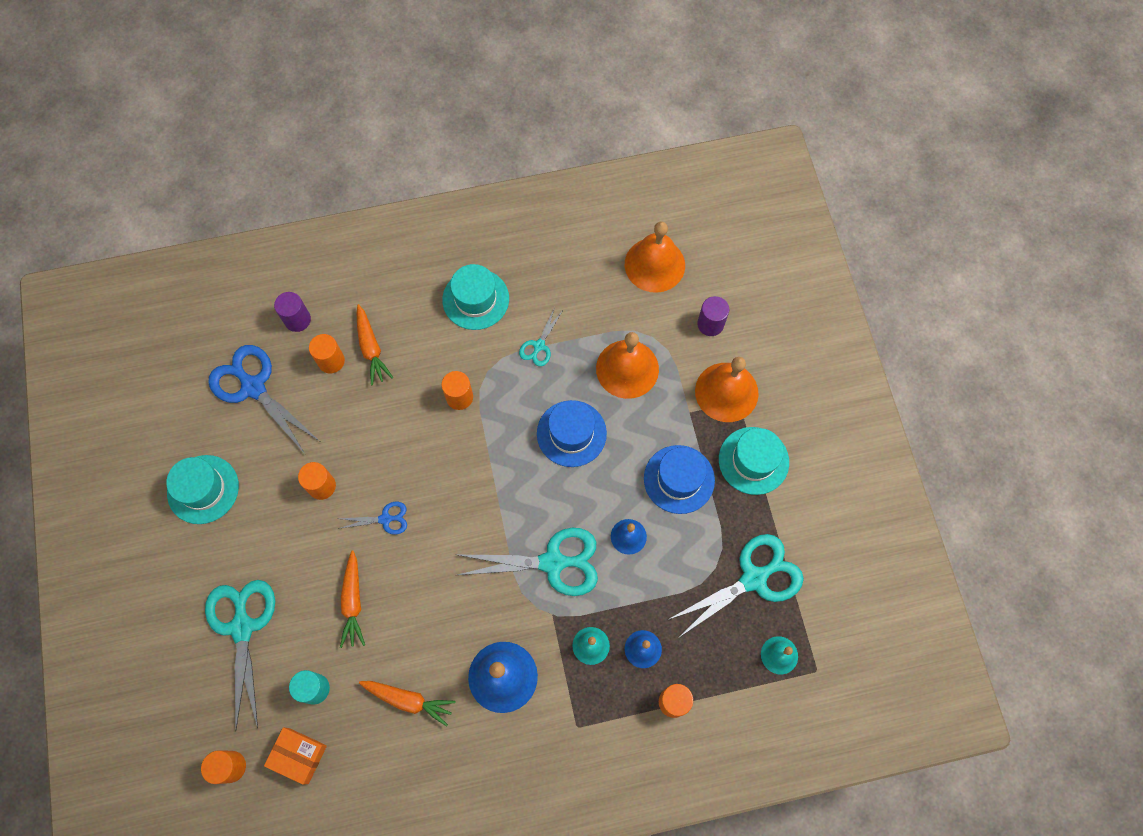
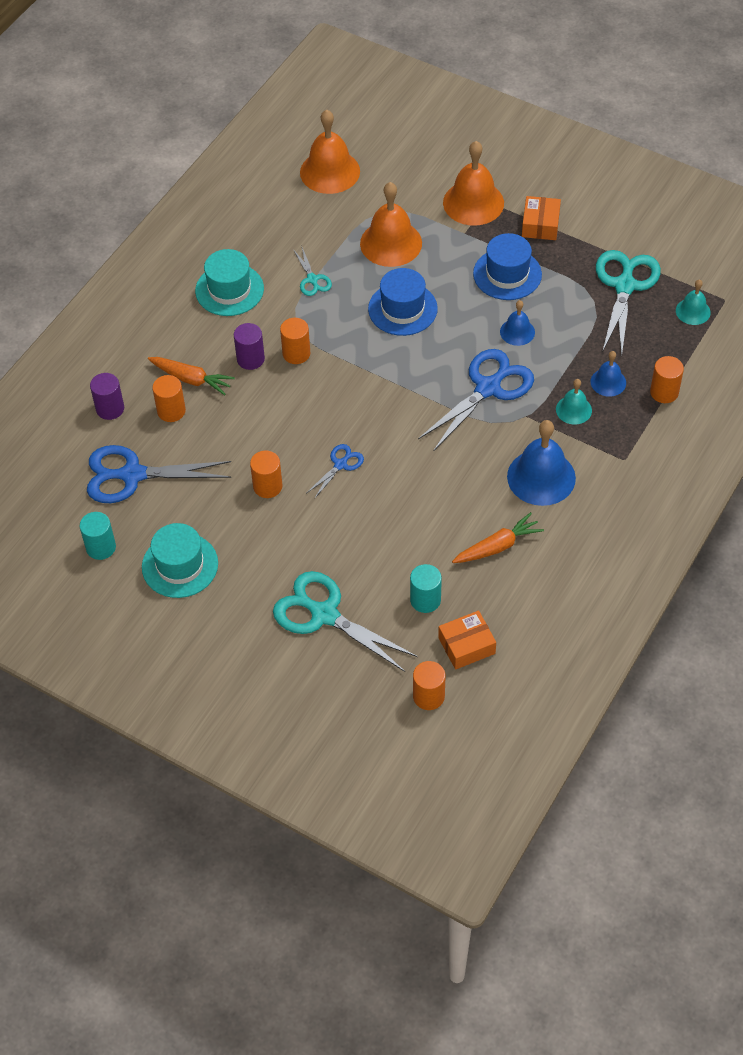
camera: 45 degrees left, 15 degrees down
orange carrot [340,551,365,648] -> none
turquoise scissors [457,528,598,596] -> blue scissors [418,349,534,452]
purple cylinder [697,296,729,336] -> purple cylinder moved to [234,323,265,370]
turquoise hat [719,427,789,495] -> orange box [522,196,561,240]
none -> turquoise cylinder [80,512,116,560]

